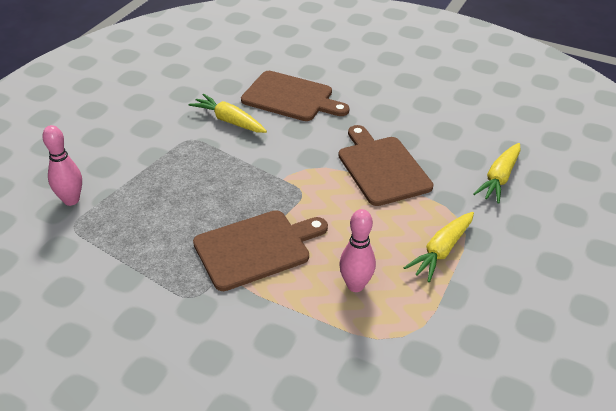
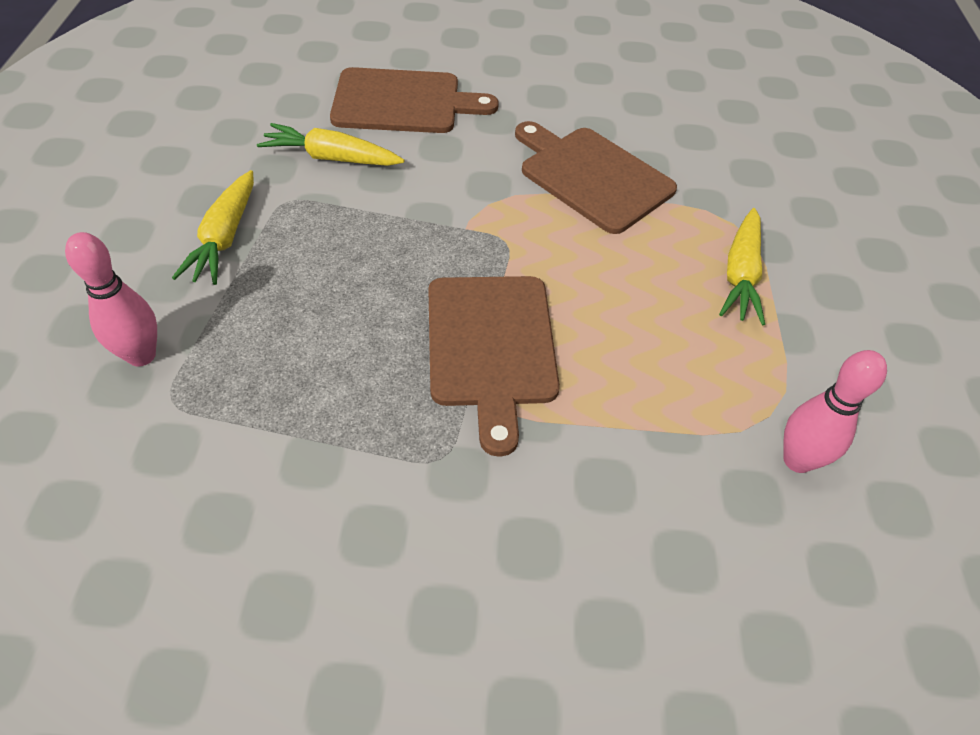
camera: 25 degrees left, 10 degrees up
brown cutting board [193,210,328,291] -> brown cutting board turned 135 degrees clockwise [428,276,560,457]
pink bowling pin [339,209,376,292] -> pink bowling pin moved to [783,350,887,473]
yellow carrot [473,143,521,204] -> yellow carrot moved to [172,170,254,285]

